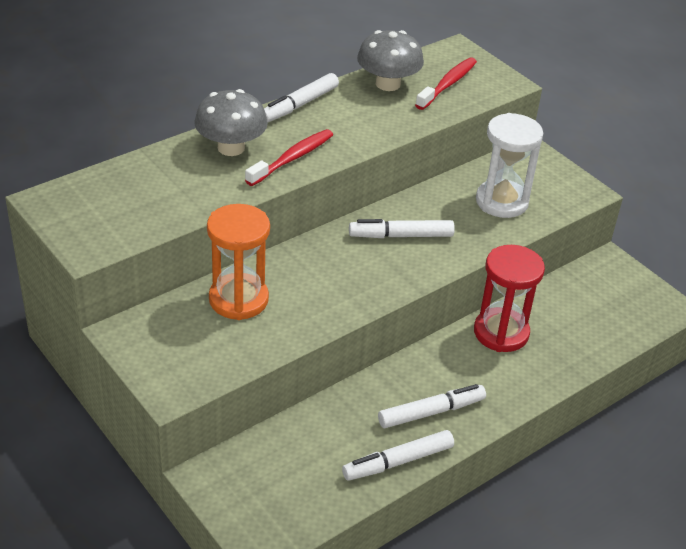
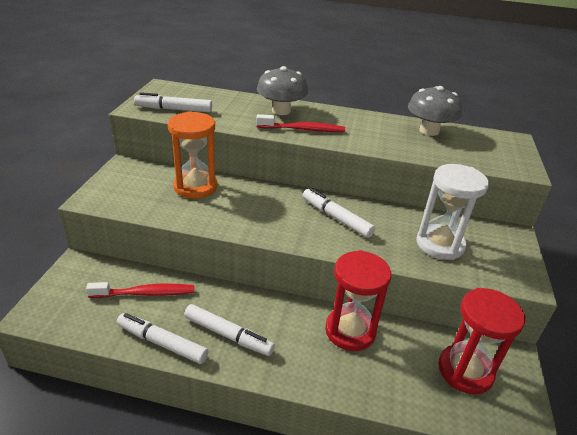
camera: 50 degrees right, 5 degrees down
white marker [264,73,339,122] -> white marker moved to [134,92,212,112]
red toothbrush [415,57,477,110] -> red toothbrush moved to [86,282,194,298]
none -> red hourglass [438,288,526,394]

